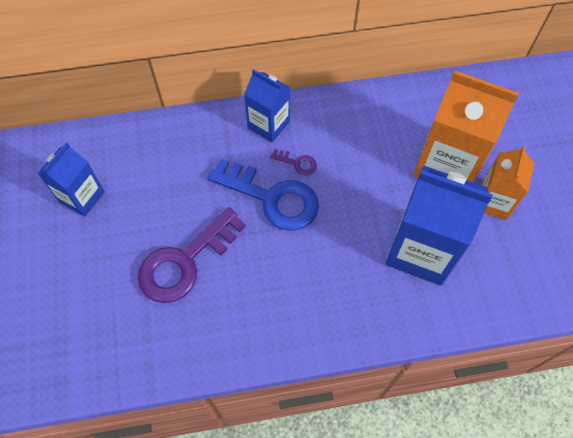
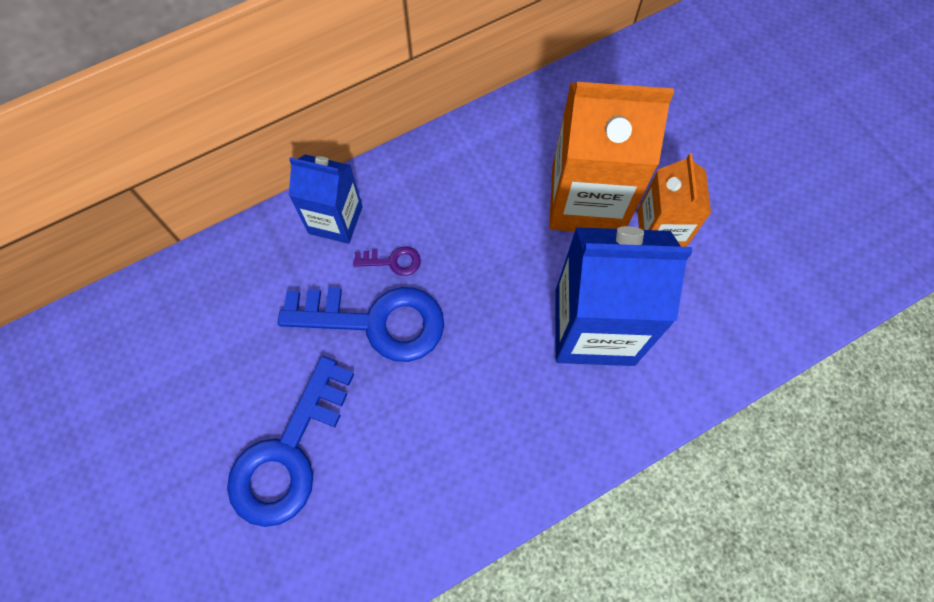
camera: 20 degrees left, 5 degrees up
blue carton [37,142,105,217] -> none
purple key [138,207,246,303] -> blue key [227,356,354,527]

